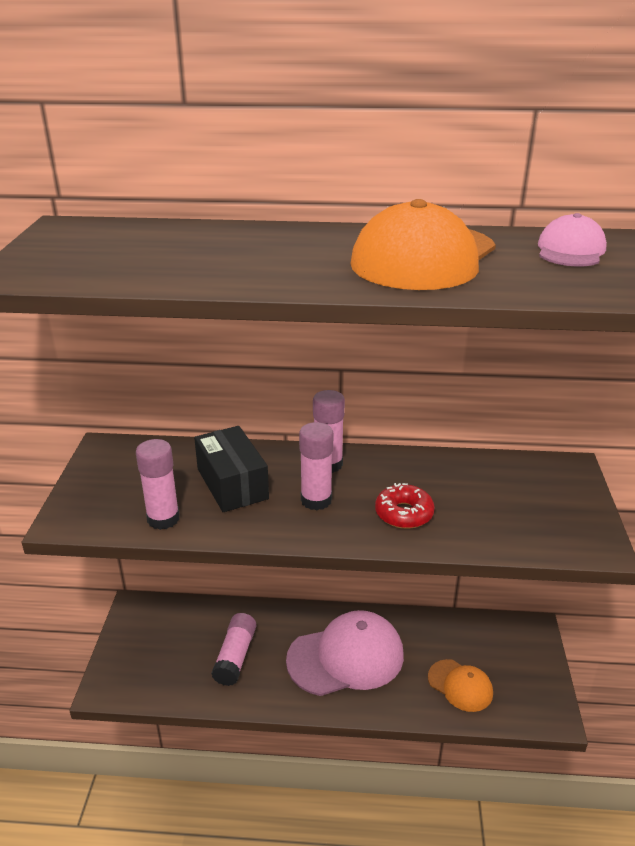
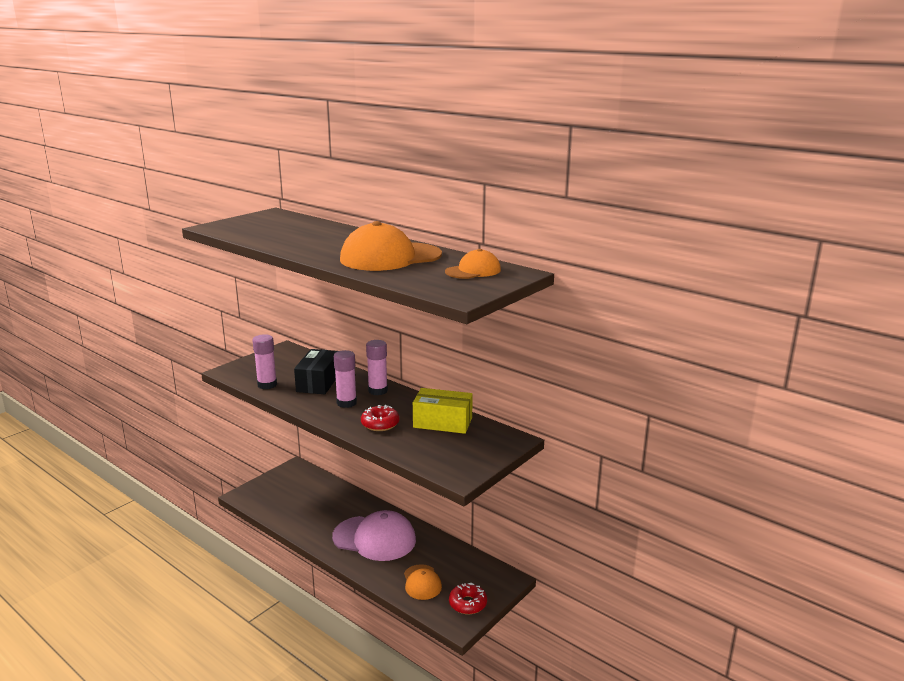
camera: 35 degrees right, 10 degrees down
pink glue stick [211,613,256,686] -> none
pink cap [538,213,607,267] -> orange cap [445,249,501,279]
none -> yellow box [413,388,473,434]
none -> red donut [449,583,487,614]

